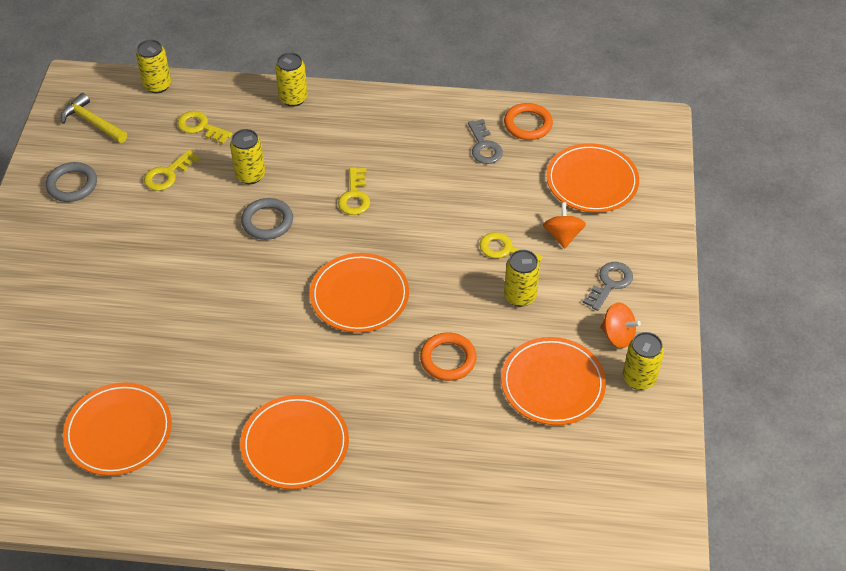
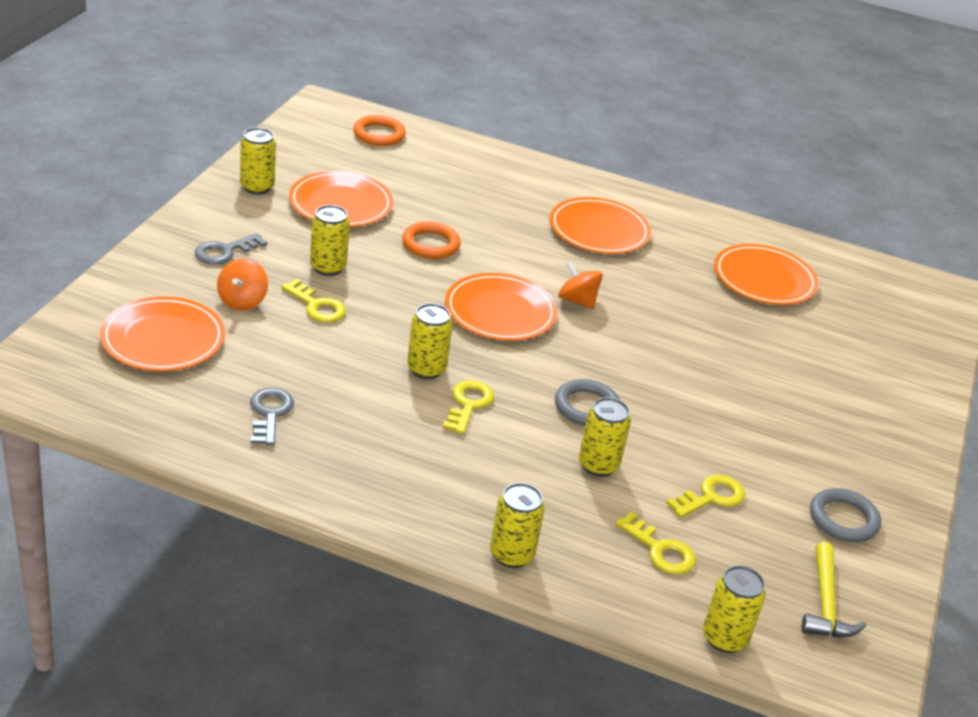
camera: 170 degrees left, 15 degrees down
yellow hammer [61,93,127,143] -> yellow hammer turned 45 degrees clockwise [801,542,866,637]
orange ring [504,103,553,140] -> orange ring moved to [353,115,406,146]
orange spinning top [600,303,641,348] -> orange spinning top moved to [558,261,603,309]
none -> yellow can [407,303,453,379]

